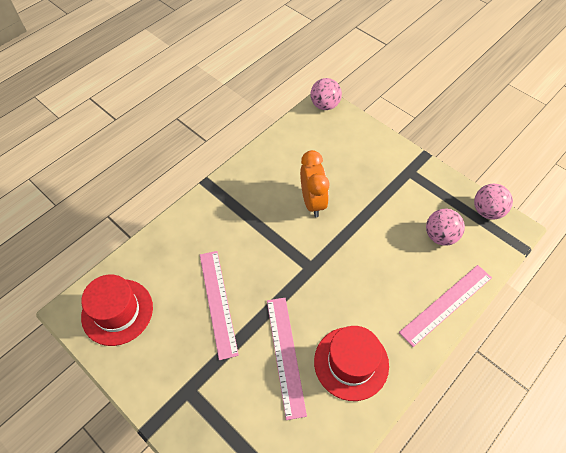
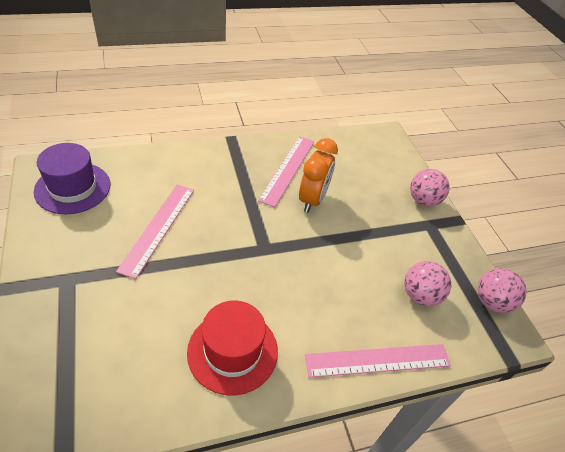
camera: 25 degrees right, 10 degrees down
red hat [81,274,153,346] -> purple hat [34,143,110,214]
pink ruler [267,298,307,420] -> pink ruler moved to [258,136,314,207]
pink ball [310,78,342,110] -> pink ball moved to [410,169,450,207]

